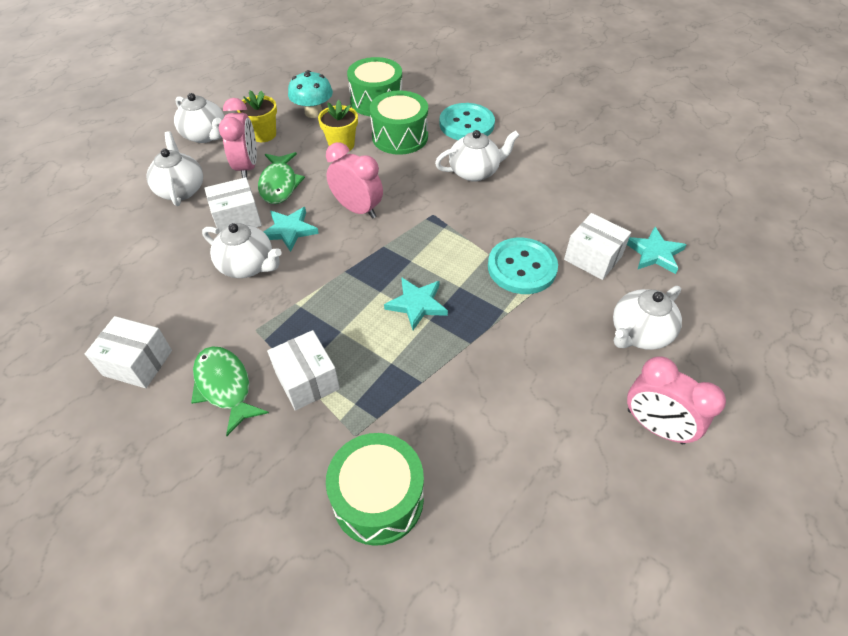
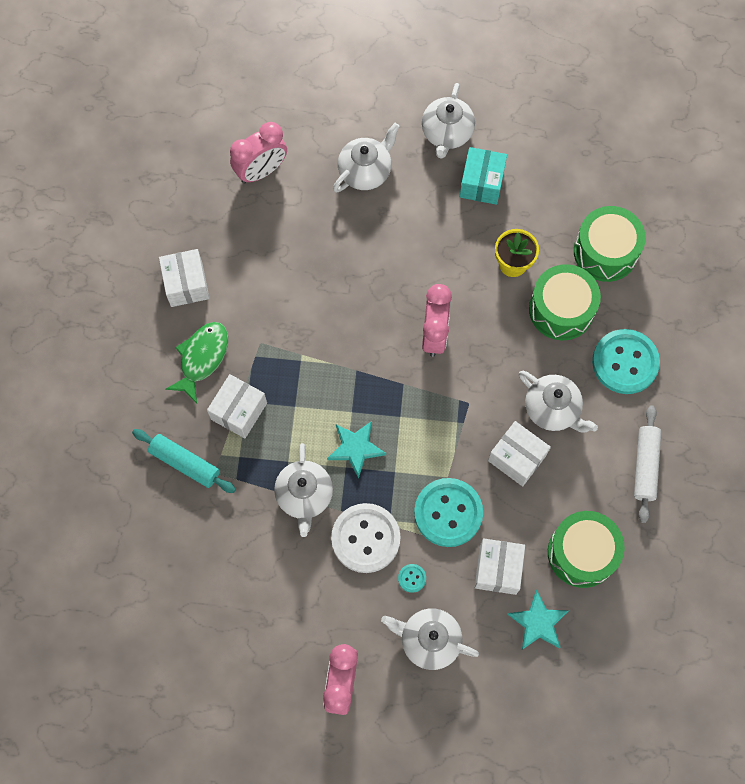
camera: 60 degrees right, 20 degrees up
white teapot [202,223,282,278] -> white teapot moved to [274,443,333,537]
white box [204,177,262,233] -> white box moved to [488,421,551,487]
pink clock [219,98,257,178] -> pink clock moved to [230,122,287,183]
yellow flower pot [237,90,277,142] -> turquoise box [460,147,507,205]
green fish [258,152,305,204] -> none
turquoise star [263,207,319,252] -> none
turquoise mushroom [288,70,333,118] -> none
green drum [326,433,424,546] -> green drum moved to [548,511,625,588]
none -> turquoise rolling pin [132,429,236,493]
none -> white button [331,503,401,573]
none -> turquoise button [398,564,426,593]
none -> white rolling pin [634,405,661,523]

